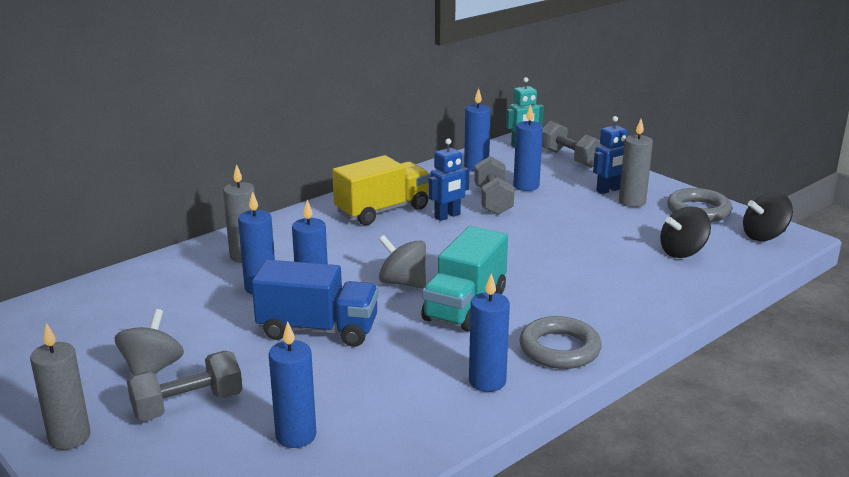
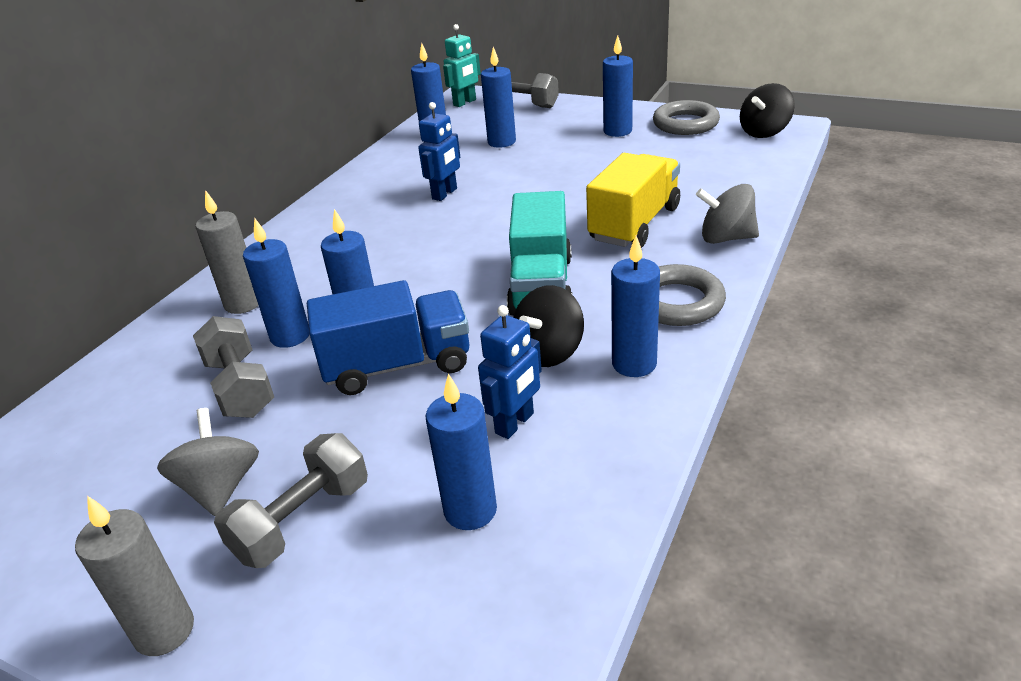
camera: 20 degrees left, 10 degrees up
yellow truck [332,155,430,225] -> yellow truck moved to [586,153,680,248]
grey spinning top [379,235,426,289] -> grey spinning top moved to [696,184,759,244]
grey dumbbell [474,156,514,215] -> grey dumbbell moved to [193,316,274,418]
blue robot [593,116,627,194] -> blue robot moved to [478,305,542,439]
grey candle [619,119,653,207] -> blue candle [603,35,633,137]
black spinning top [660,206,711,258] -> black spinning top moved to [513,285,584,367]

